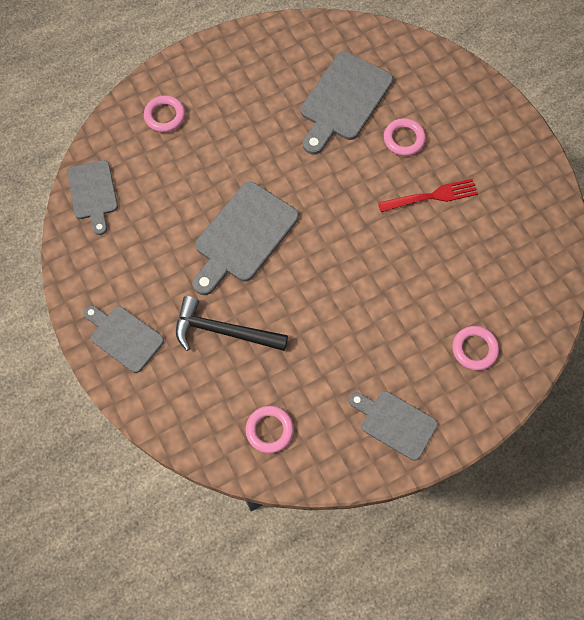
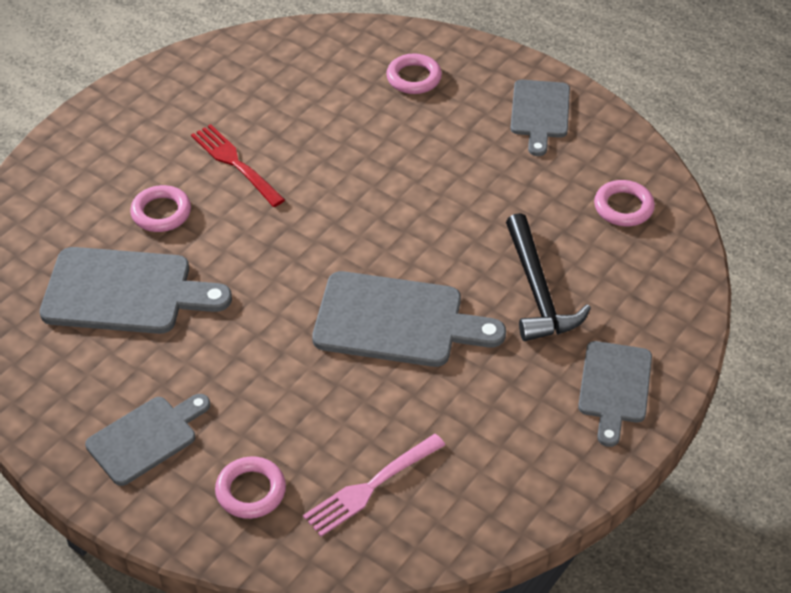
camera: 115 degrees left, 20 degrees down
grey cutting board [67,160,118,235] -> grey cutting board moved to [85,394,210,486]
none -> pink fork [303,434,445,537]

